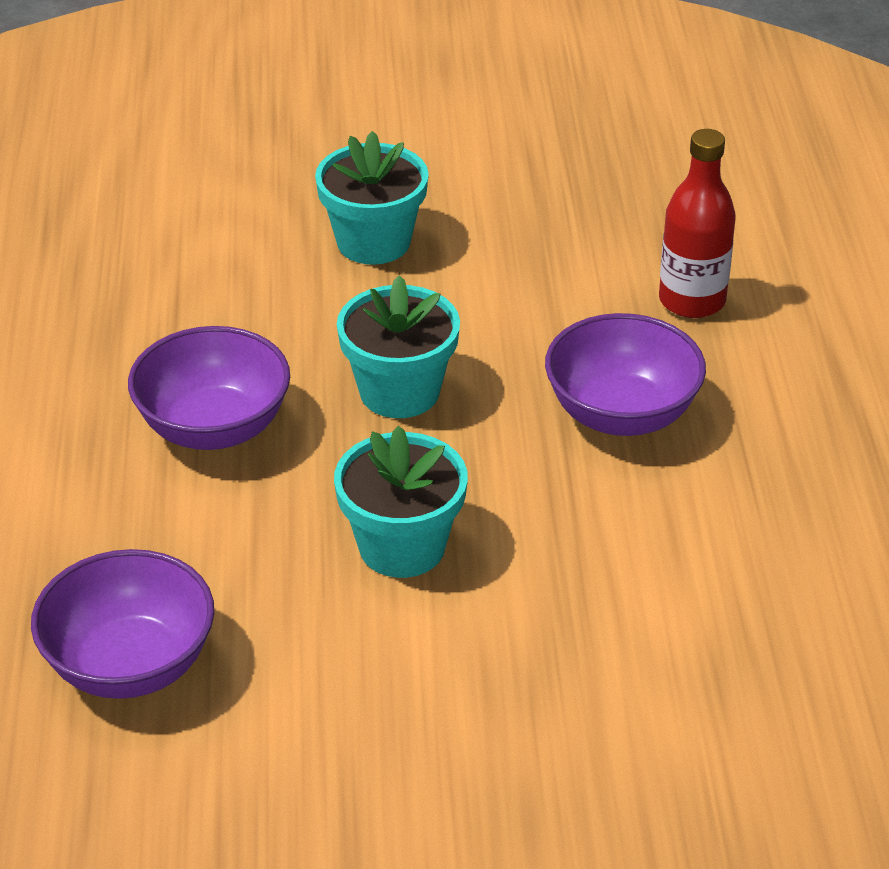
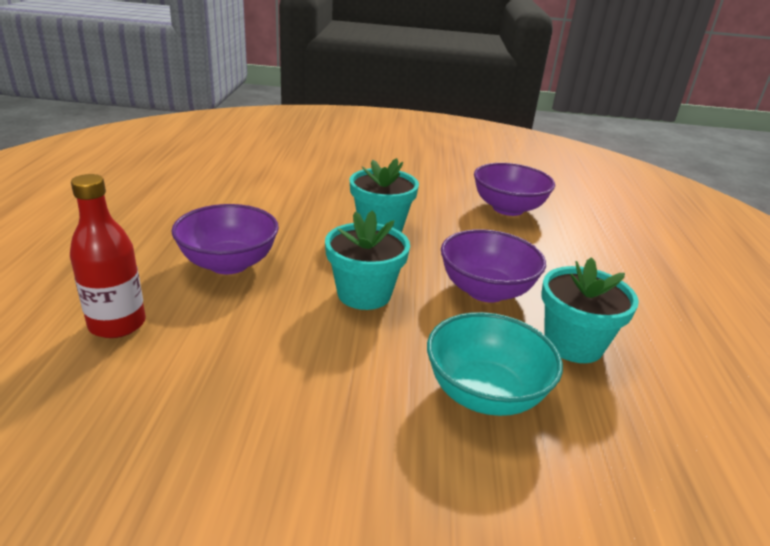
camera: 175 degrees left, 10 degrees down
turquoise flower pot [315,131,429,265] -> turquoise flower pot moved to [541,257,639,363]
none -> turquoise bowl [427,312,563,416]

